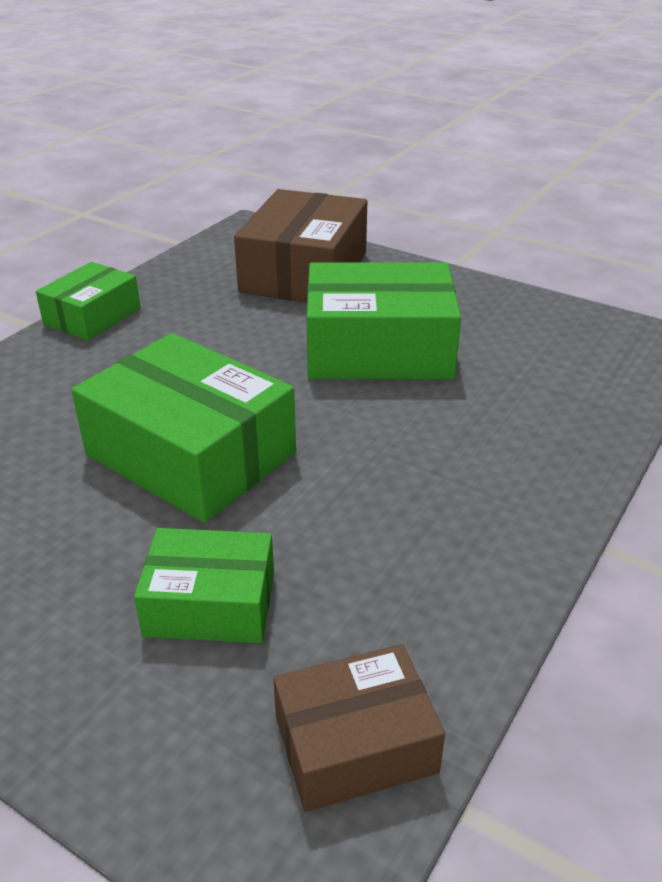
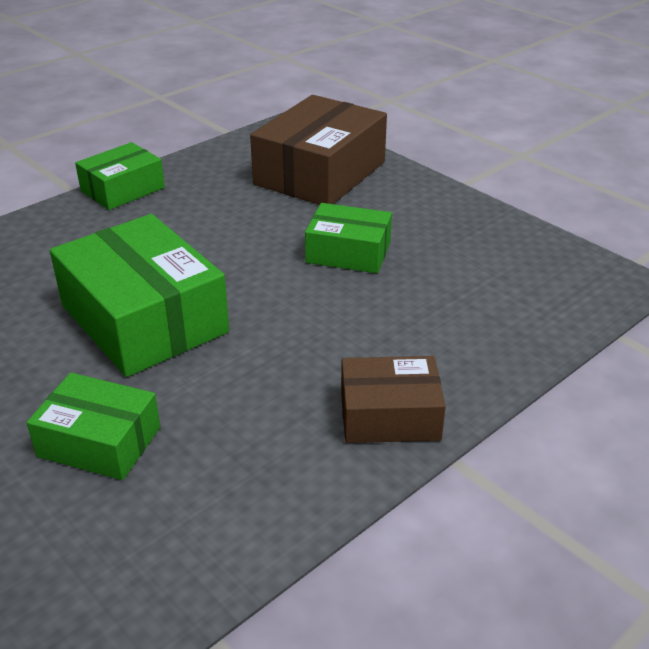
camera: 15 degrees right, 0 degrees up
brown box [273,644,445,812] -> brown box moved to [341,356,446,443]
green box [307,262,461,379] -> green box [305,203,392,273], size x0.58

